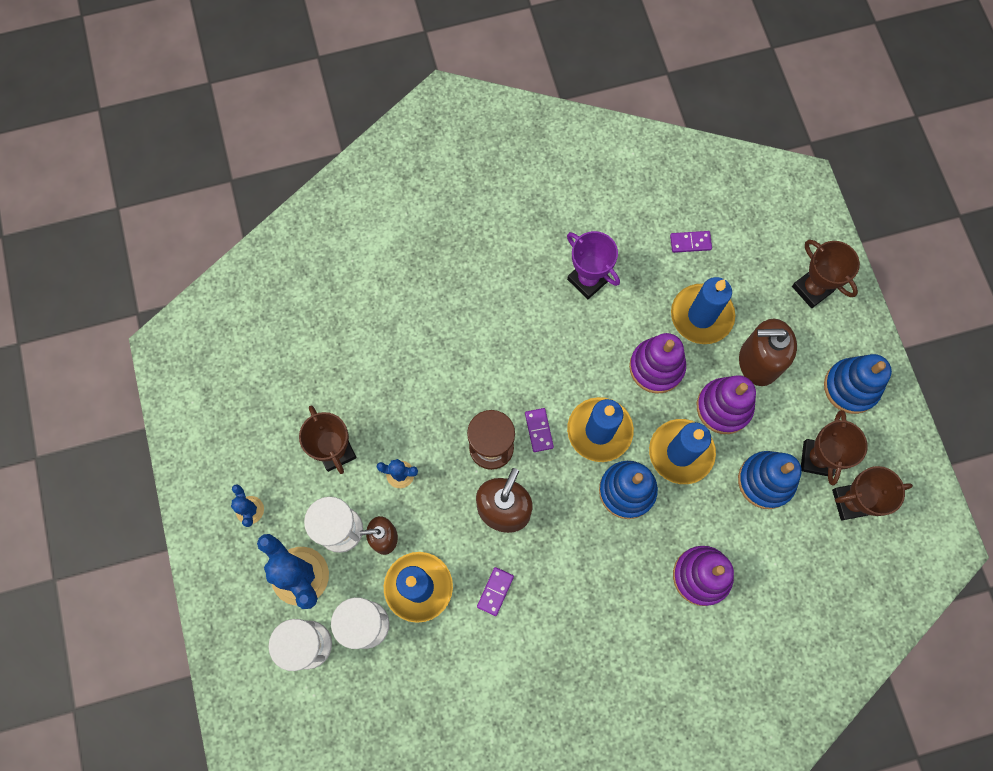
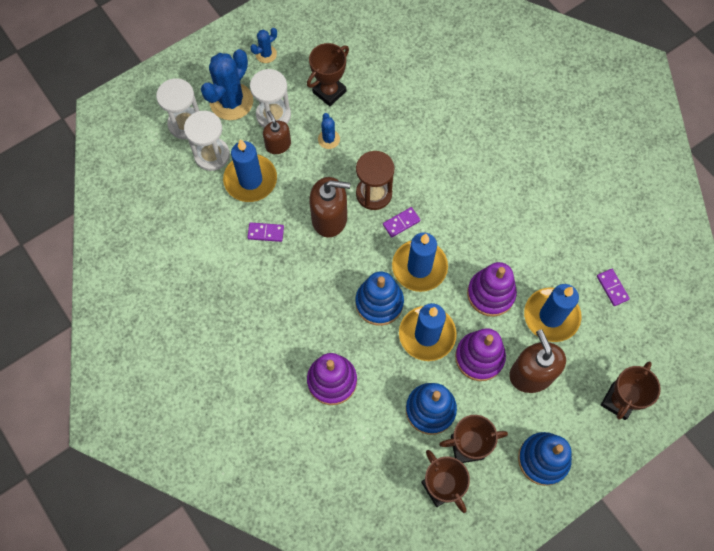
camera: 70 degrees right, 5 degrees down
purple trophy [567,231,620,299] -> none

